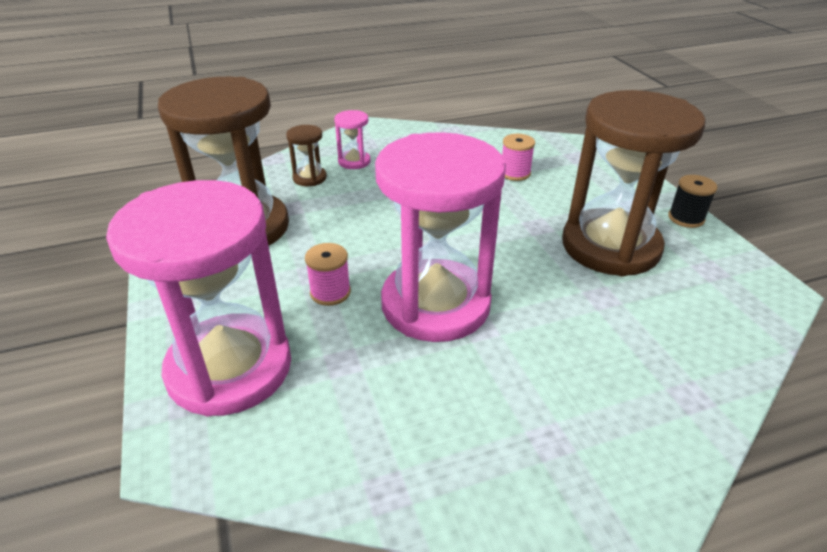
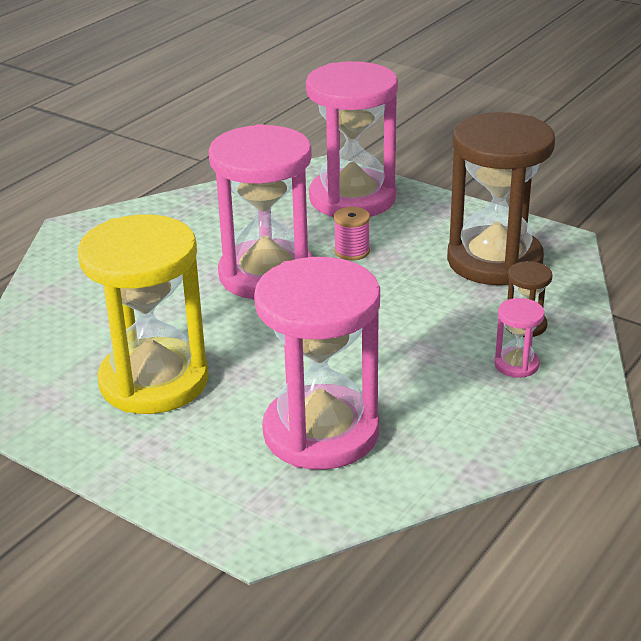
camera: 145 degrees right, 5 degrees down
pink spool [502,134,535,181] -> pink hourglass [254,257,380,470]
brown hourglass [562,90,706,276] -> yellow hourglass [78,215,209,414]
black spool [668,175,717,228] -> none

